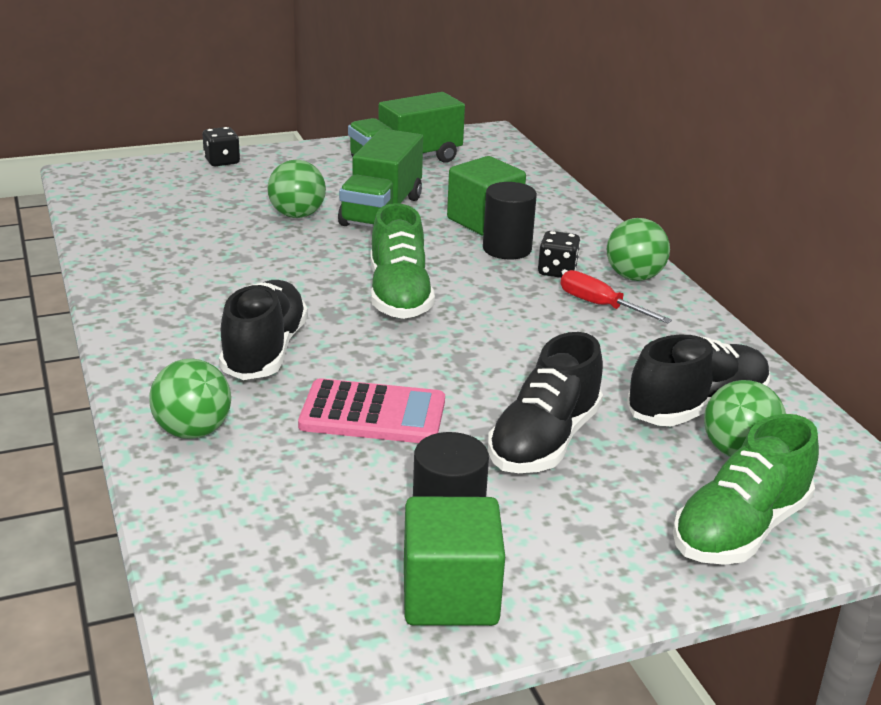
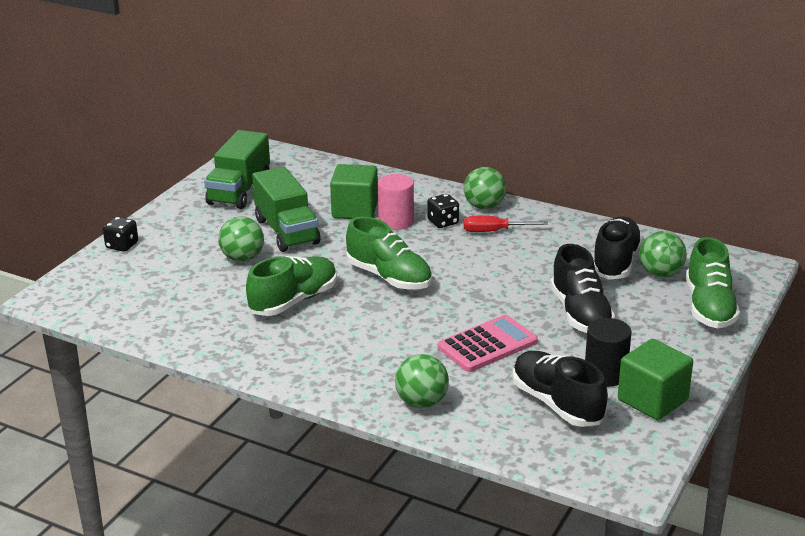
camera: 40 degrees left, 0 degrees up
black shoe [219,280,308,380] -> black shoe moved to [513,351,608,427]
black cylinder [483,182,537,260] -> pink cylinder [378,174,414,230]
none -> green shoe [246,256,337,316]

